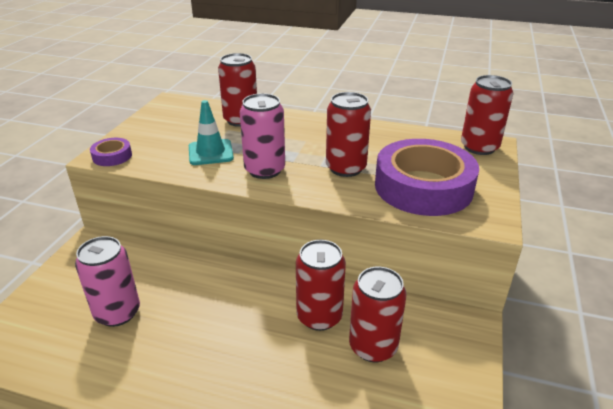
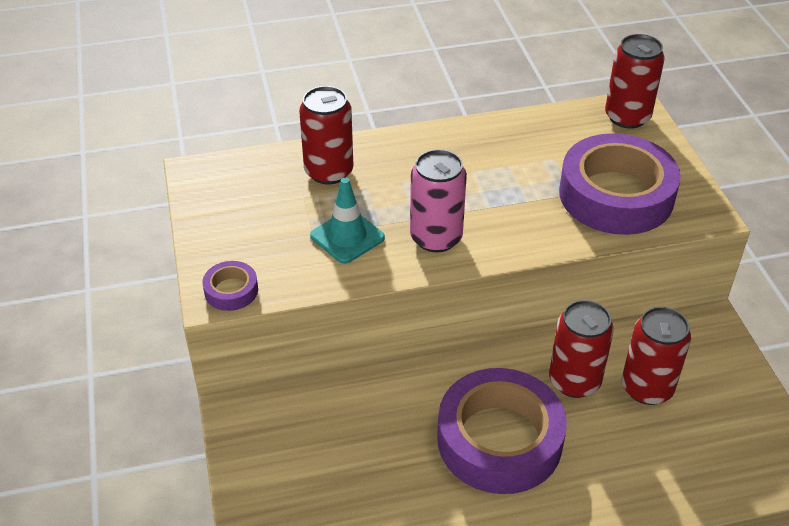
camera: 30 degrees left, 10 degrees up
pink can [75,236,140,327] -> none
red can [326,92,371,177] -> none
none -> purple tape [437,368,567,494]

